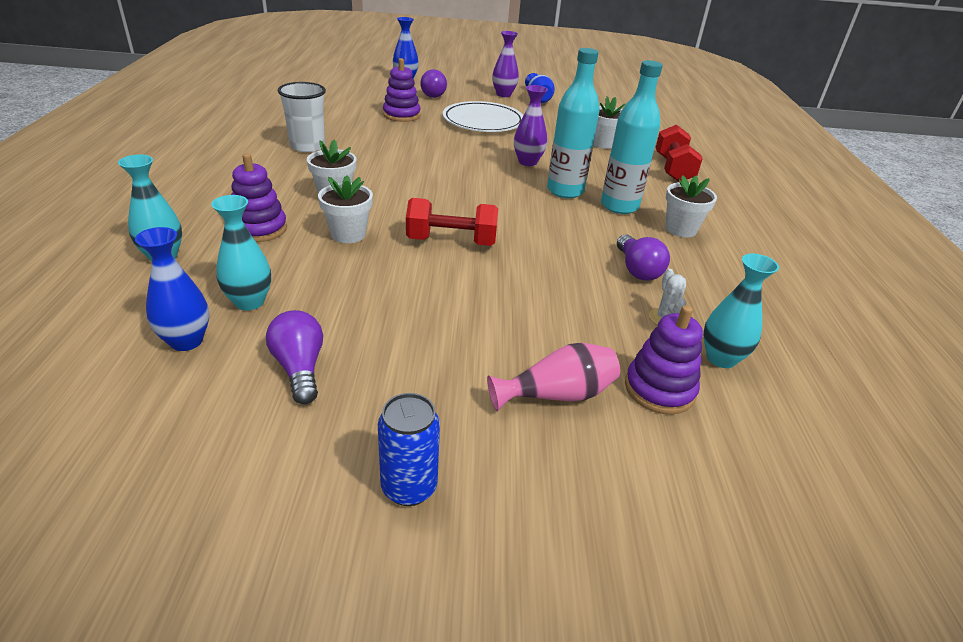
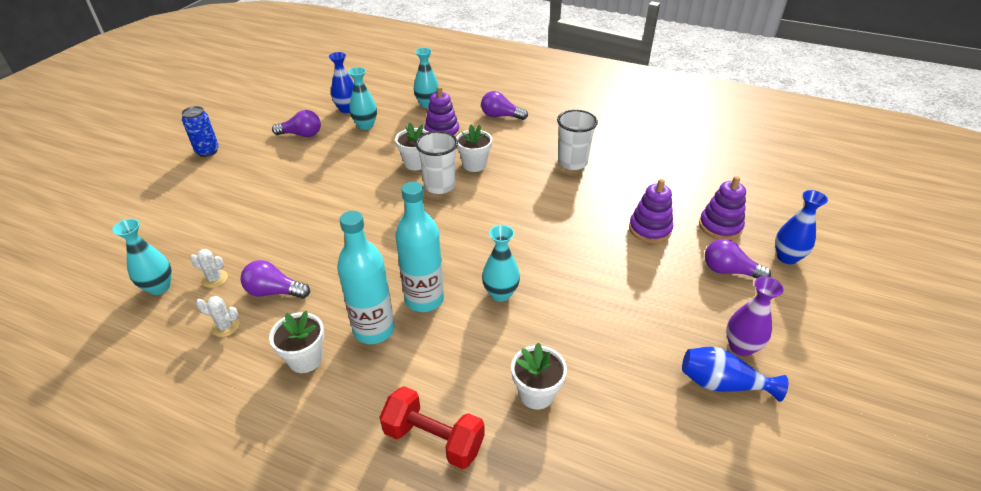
camera: 115 degrees right, 5 degrees up
red dumbbell [406,198,498,246] -> none
white plate [443,101,523,132] -> none
pink vase [487,343,620,411] -> none
purple vase [514,85,548,166] -> turquoise vase [482,225,520,302]
purple stacking toy [625,305,703,414] -> purple stacking toy moved to [699,176,746,240]
none -> white cactus [196,296,240,337]
none -> white cup [415,131,458,194]
none -> purple light bulb [481,91,528,120]

